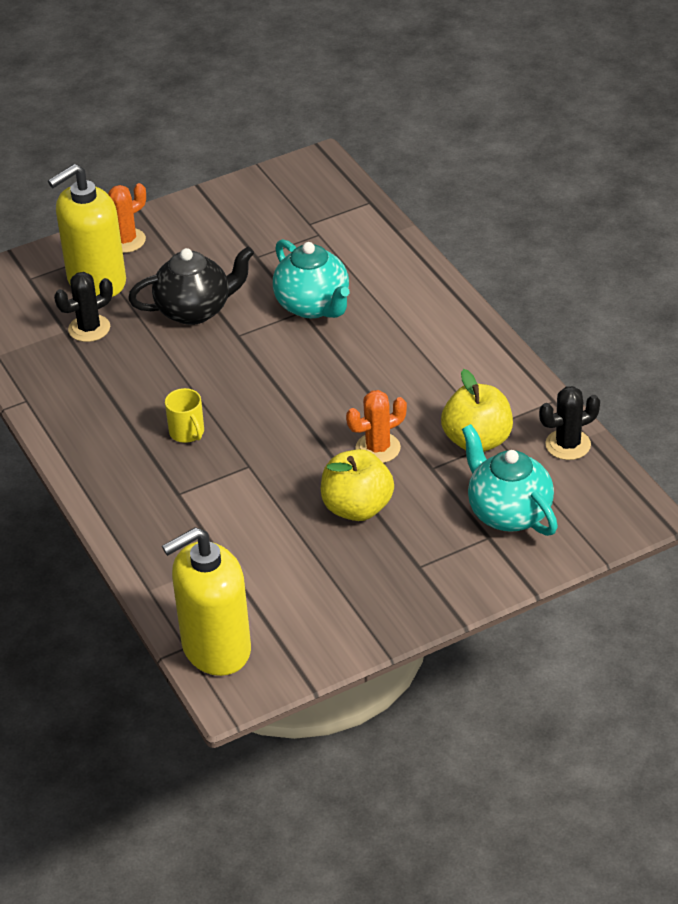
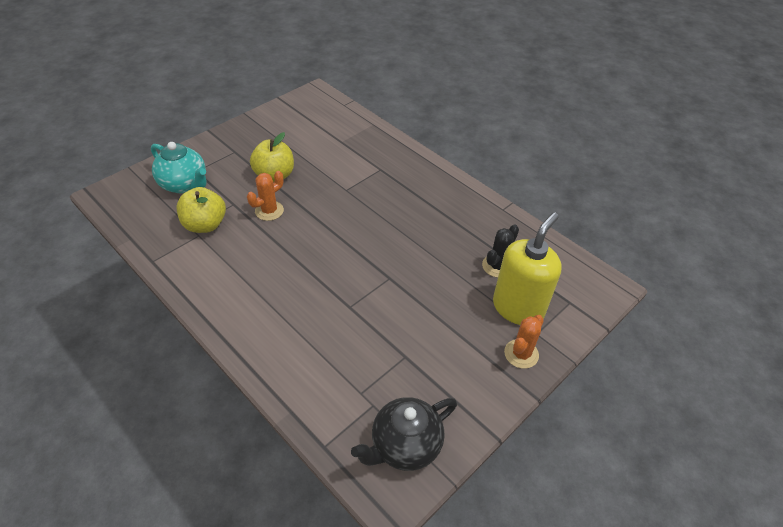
camera: 160 degrees right, 5 degrees up
black teapot [128,247,254,325] -> black teapot moved to [351,397,457,471]
yellow soap dispenser [162,527,251,676] -> none
yellow mug [165,388,204,443] -> none
turquoise teapot [273,239,350,318] -> none
black cactus [539,386,600,460] -> none

